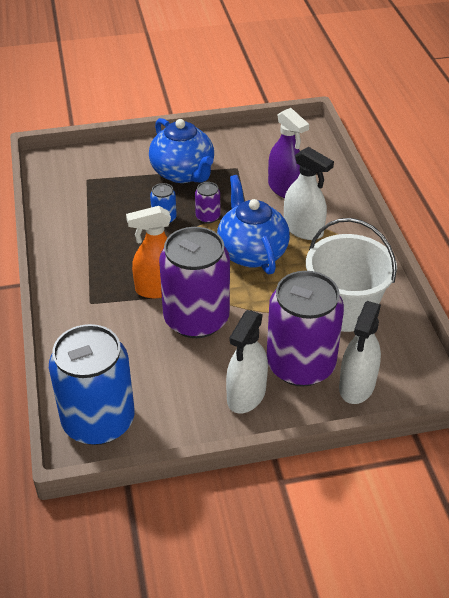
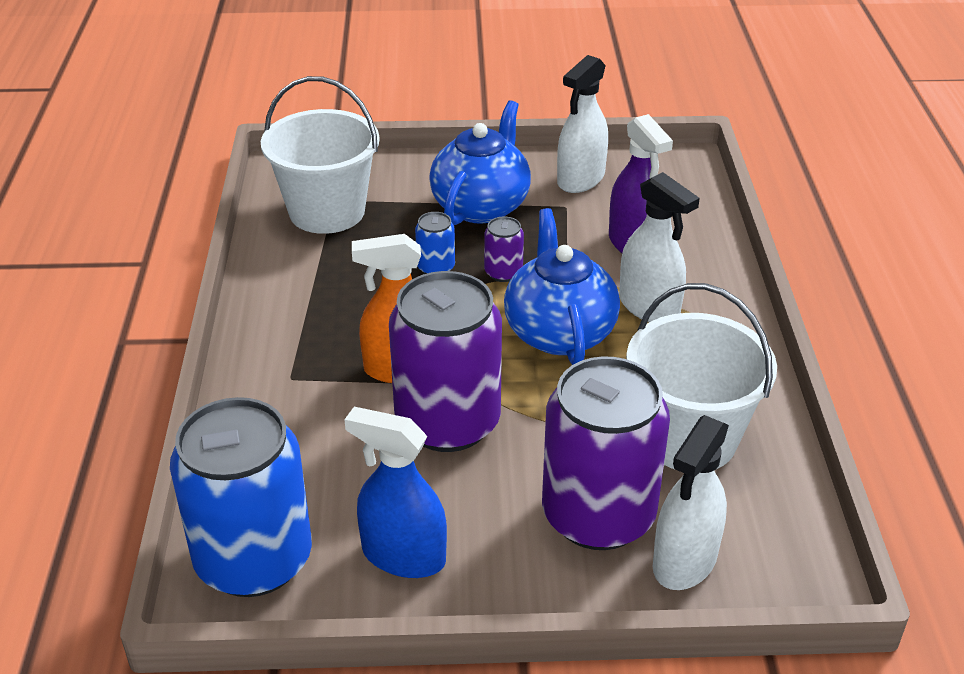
camera: 10 degrees right, 5 degrees down
blue teapot [149,118,214,183] -> blue teapot turned 135 degrees counterclockwise [429,100,531,225]
white spray bottle [226,310,268,413] -> white spray bottle moved to [557,55,608,193]
none -> white bucket [261,76,380,234]
none -> blue spray bottle [344,407,447,578]

